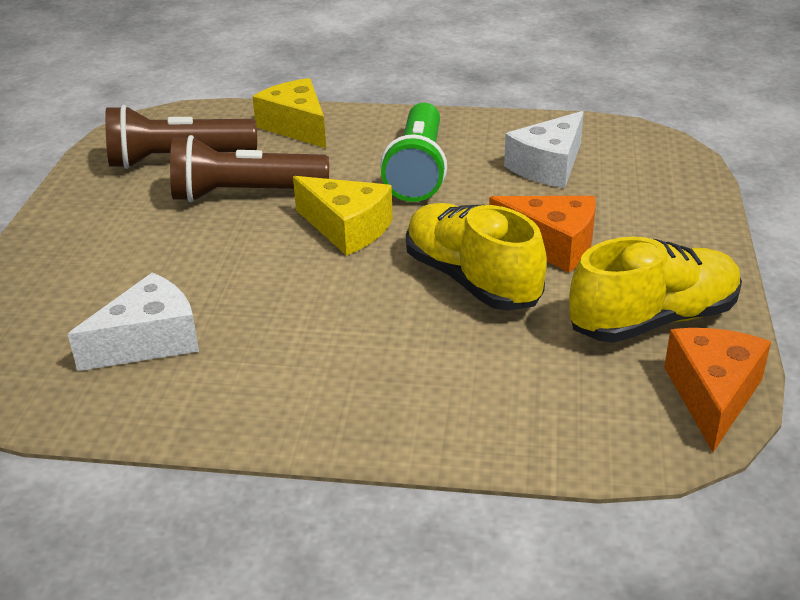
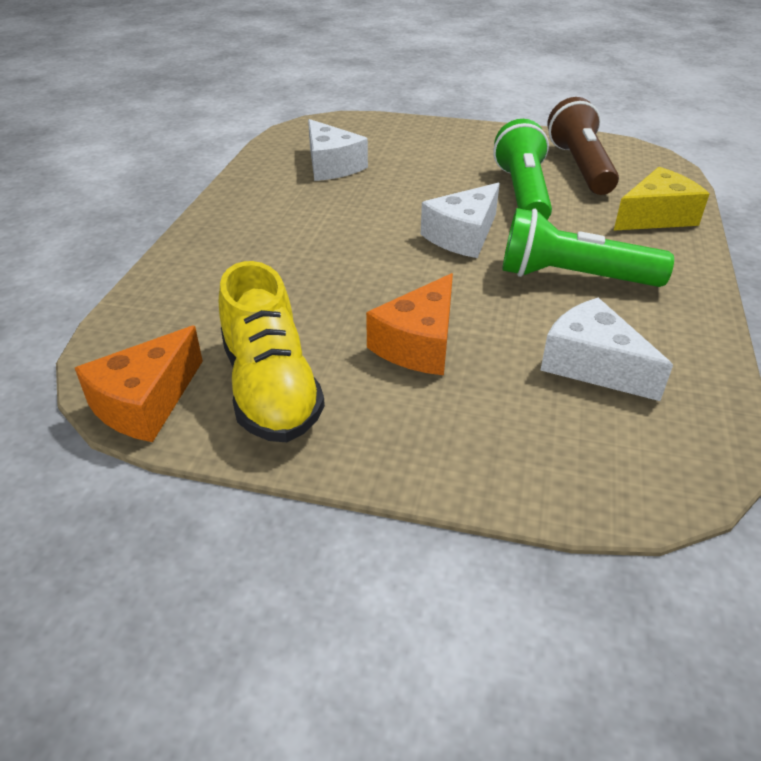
camera: 95 degrees right, 5 degrees up
brown flashlight [170,135,329,202] -> green flashlight [493,119,552,220]
yellow cheese [293,176,393,256] -> white cheese [421,183,500,258]
yellow shoe [406,203,547,311] -> none
orange cheese [664,328,771,452] -> orange cheese turned 105 degrees clockwise [75,326,203,442]

